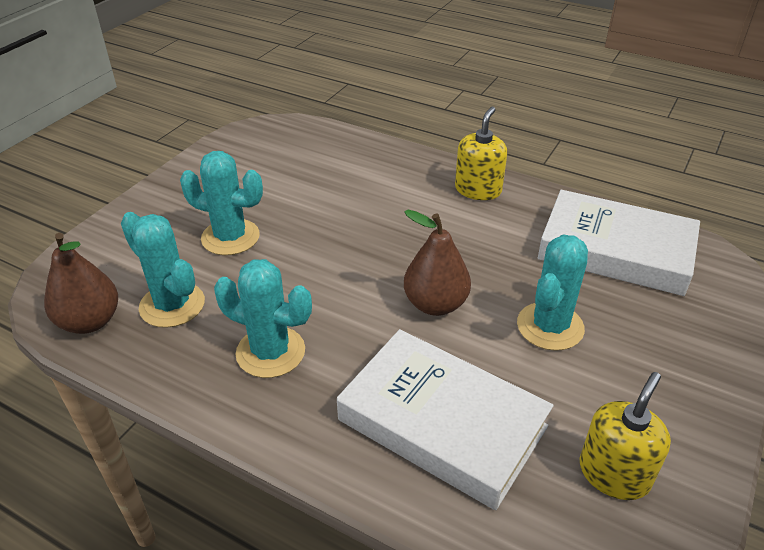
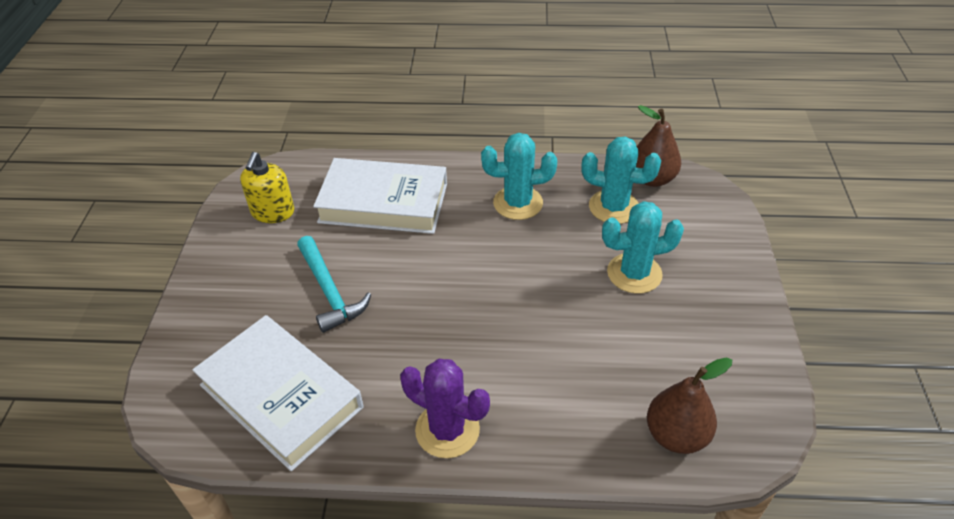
camera: 155 degrees right, 5 degrees up
brown pear [404,210,471,316] -> brown pear moved to [647,357,732,454]
yellow soap dispenser [455,107,507,200] -> purple cactus [400,359,490,458]
turquoise cactus [517,235,588,351] -> turquoise hammer [297,236,371,333]
white book [538,190,700,296] -> white book turned 45 degrees clockwise [192,315,363,471]

